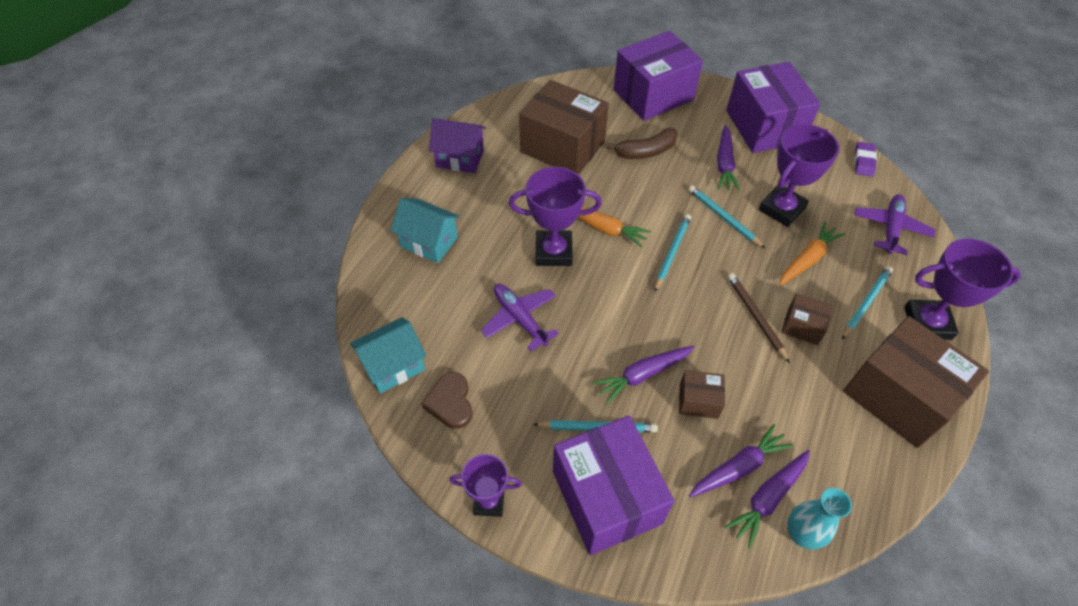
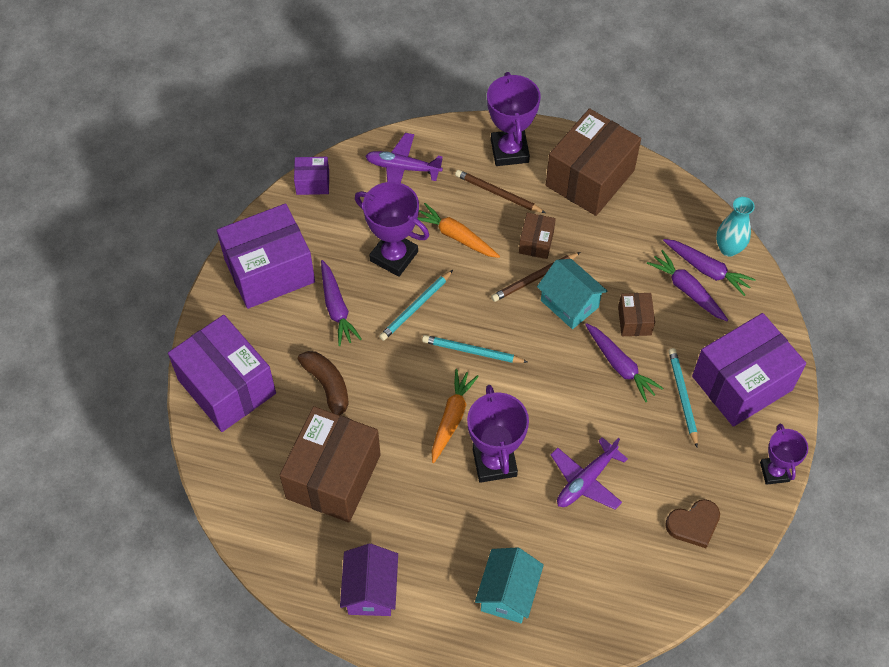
camera: 100 degrees left, 5 degrees up
turquoise house [350,317,427,394] -> turquoise house moved to [537,259,608,329]
purple carrot [717,125,740,191] -> purple carrot turned 75 degrees clockwise [321,260,362,346]
turquoise pencil [842,266,893,340] -> brown pencil [455,170,546,213]
purple eraser [855,142,877,177] -> purple box [294,157,329,195]

